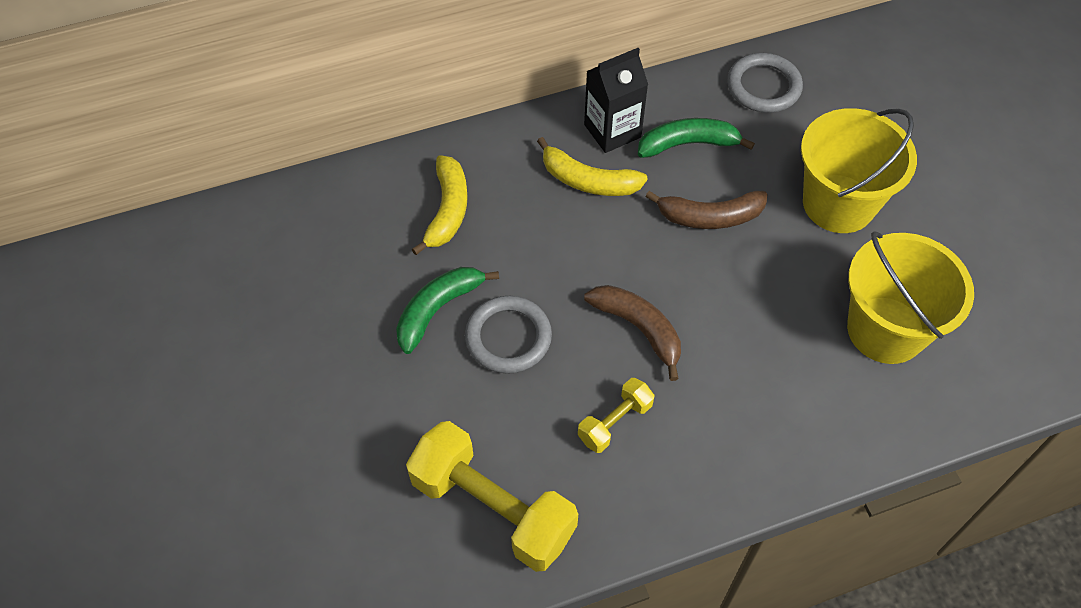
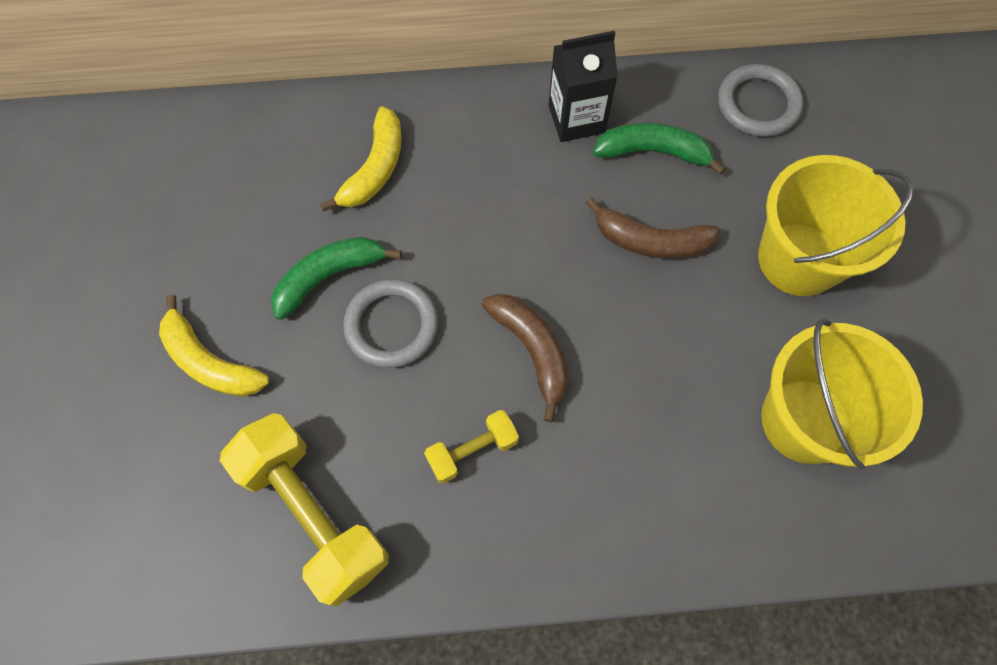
camera: 15 degrees right, 10 degrees up
yellow banana [537,137,648,196] -> yellow banana moved to [159,295,269,397]

